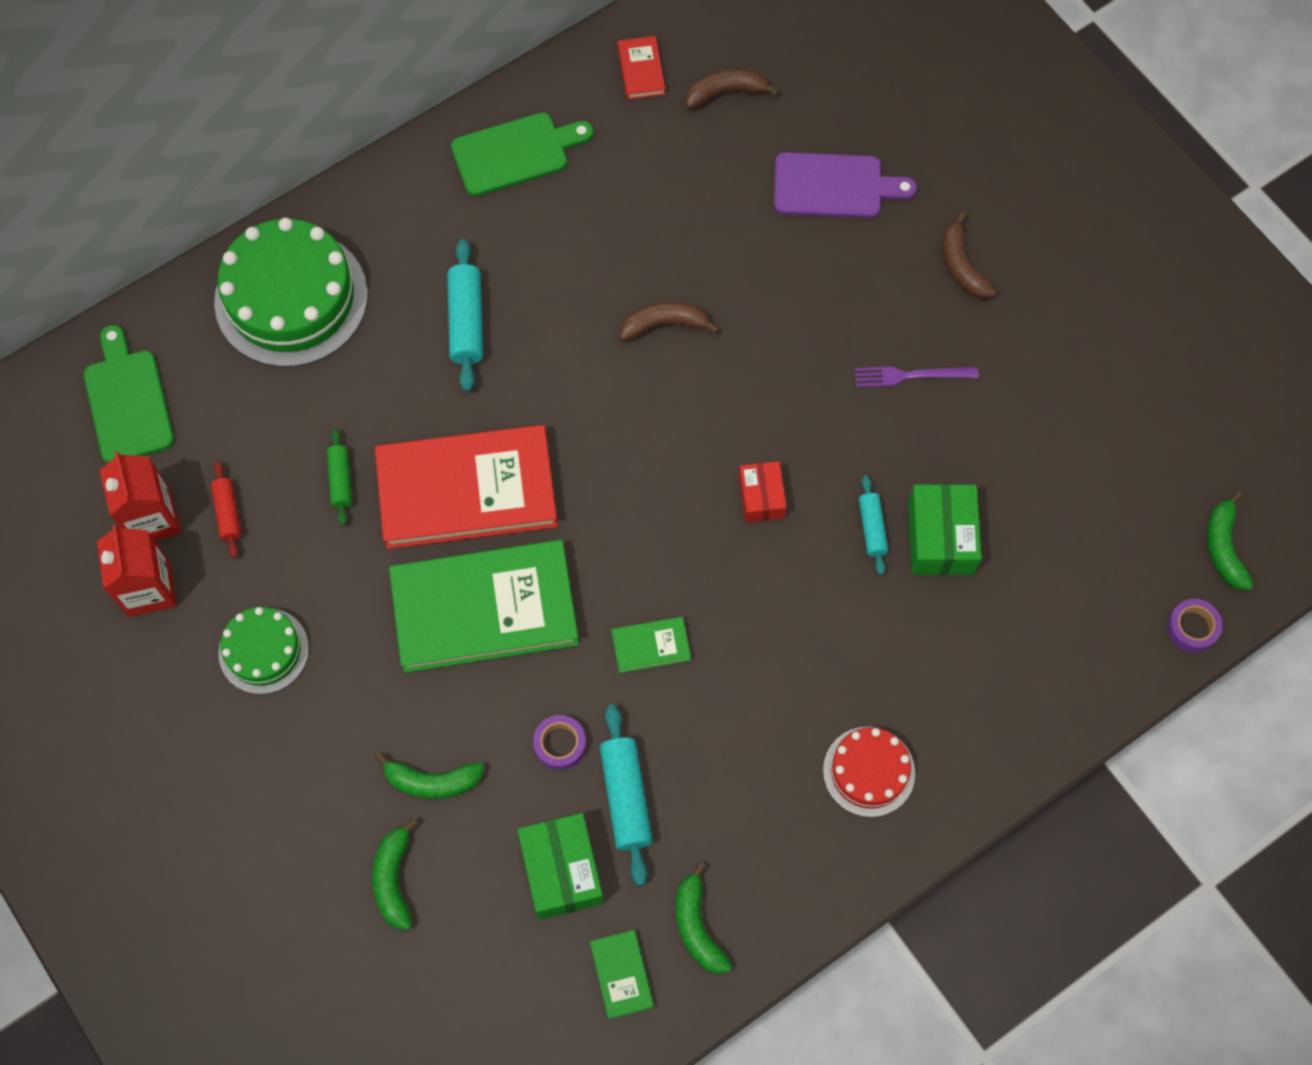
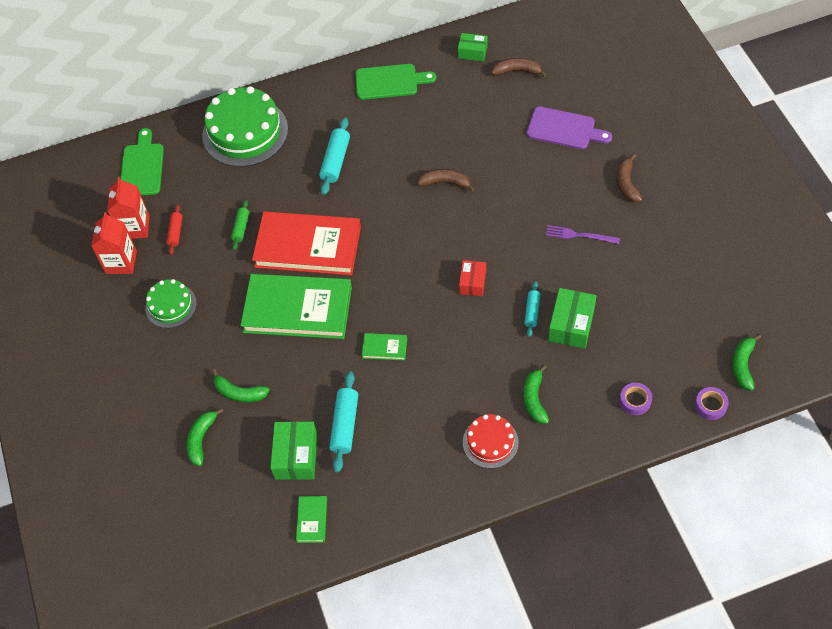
camera: 20 degrees right, 10 degrees down
purple tape [533,715,586,770] -> purple tape moved to [619,383,652,415]
red book [618,36,665,100] -> green box [458,33,488,61]
green banana [676,862,732,974] -> green banana moved to [523,365,549,424]

